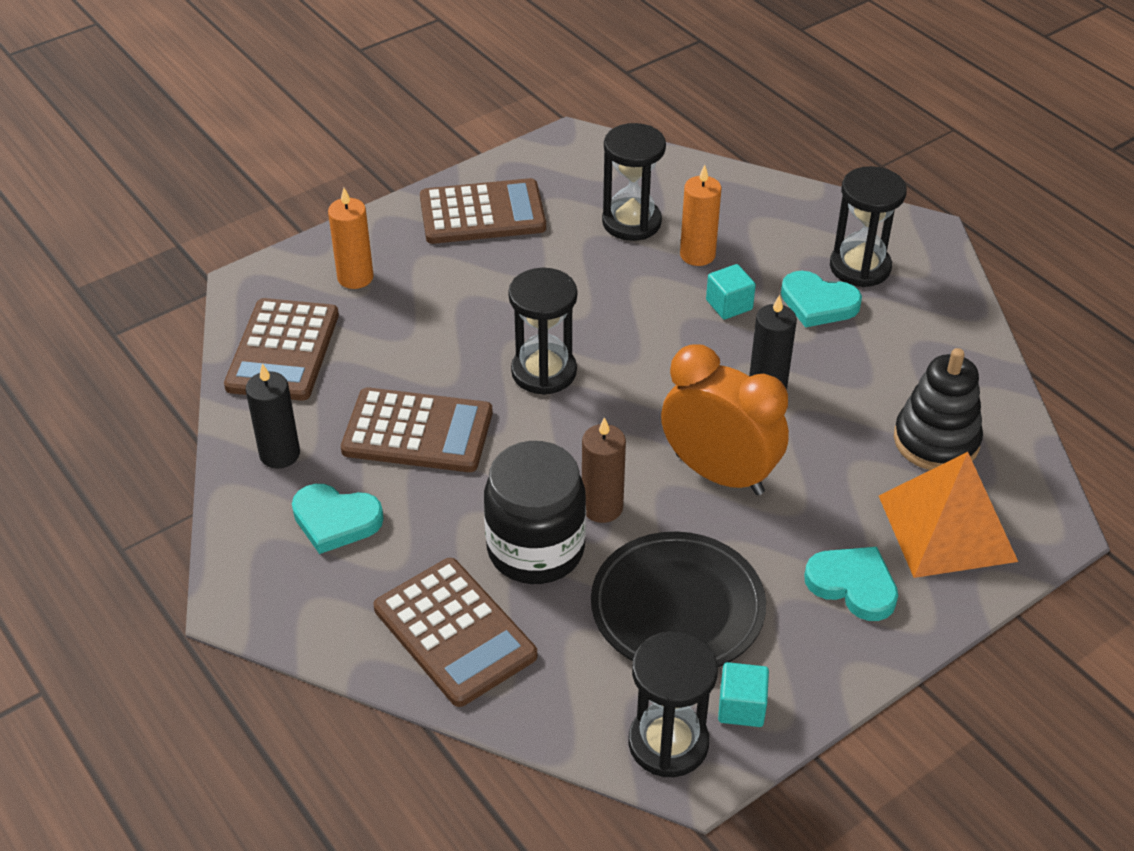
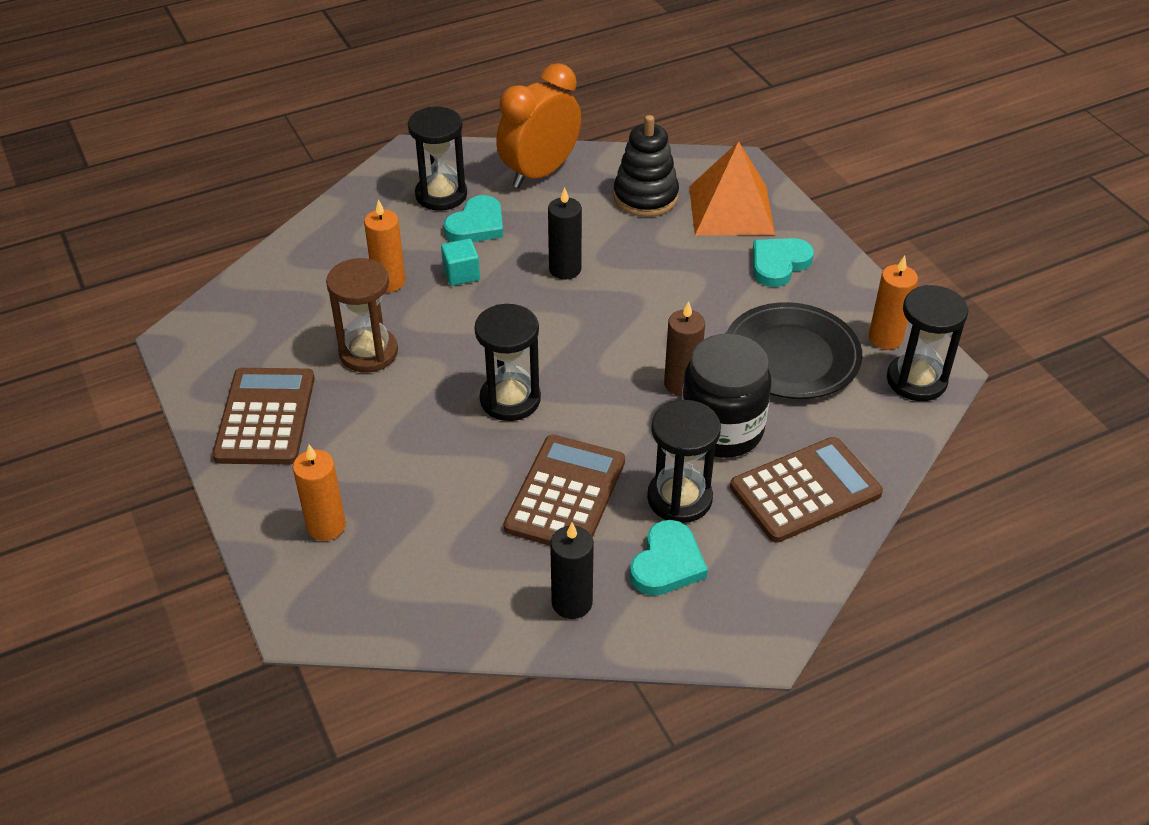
camera: 80 degrees left, 0 degrees up
brown calculator [224,298,339,401] -> none
black hourglass [602,123,666,241] -> black hourglass moved to [647,400,721,523]
orange clock [661,344,789,495] -> orange clock moved to [496,63,581,188]
turquoise cube [718,662,769,727] -> orange candle [869,256,918,349]
none -> brown hourglass [326,258,398,373]

